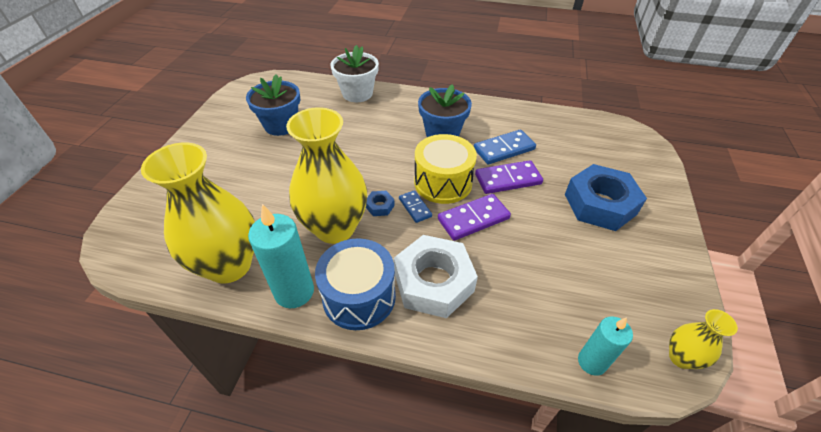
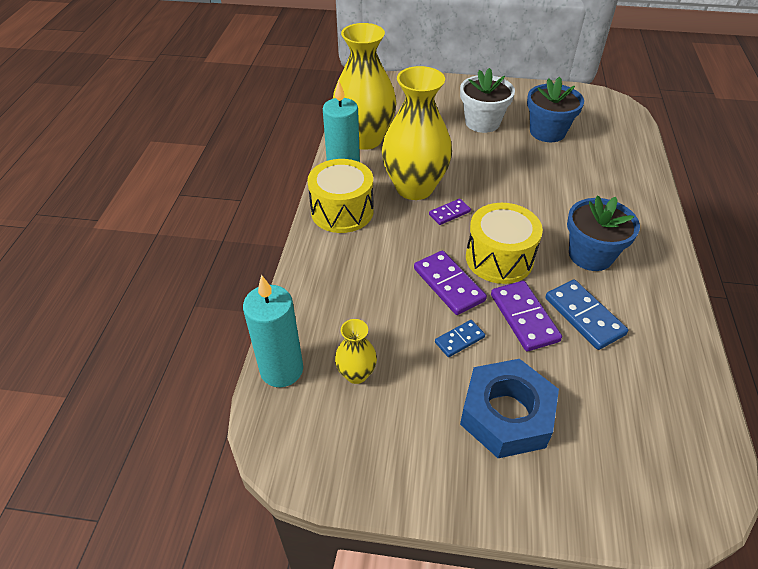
camera: 85 degrees right, 0 degrees up
blue drum [315,238,396,330] -> yellow drum [307,159,374,233]
white flower pot [331,45,379,102] -> white flower pot moved to [460,68,515,133]
blue nut [366,191,395,216] -> purple domino [429,199,471,225]
white nut [394,235,478,318] -> none
blue domino [399,190,432,223] -> blue domino moved to [435,320,485,357]
turquoise candle [578,316,633,376] -> turquoise candle [243,275,303,387], size x1.57
yellow vase [669,309,738,369] -> yellow vase moved to [335,319,377,384]

